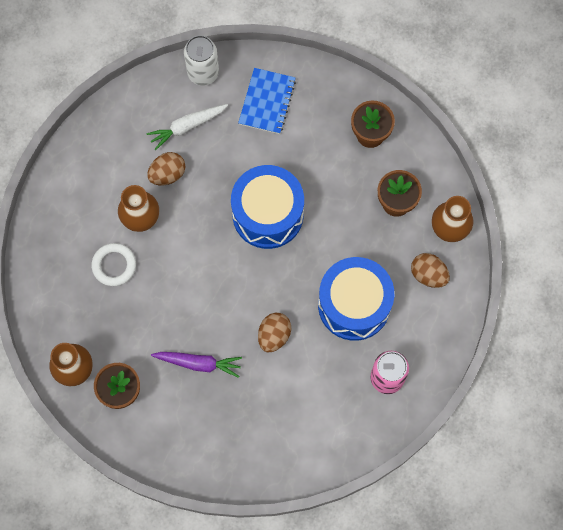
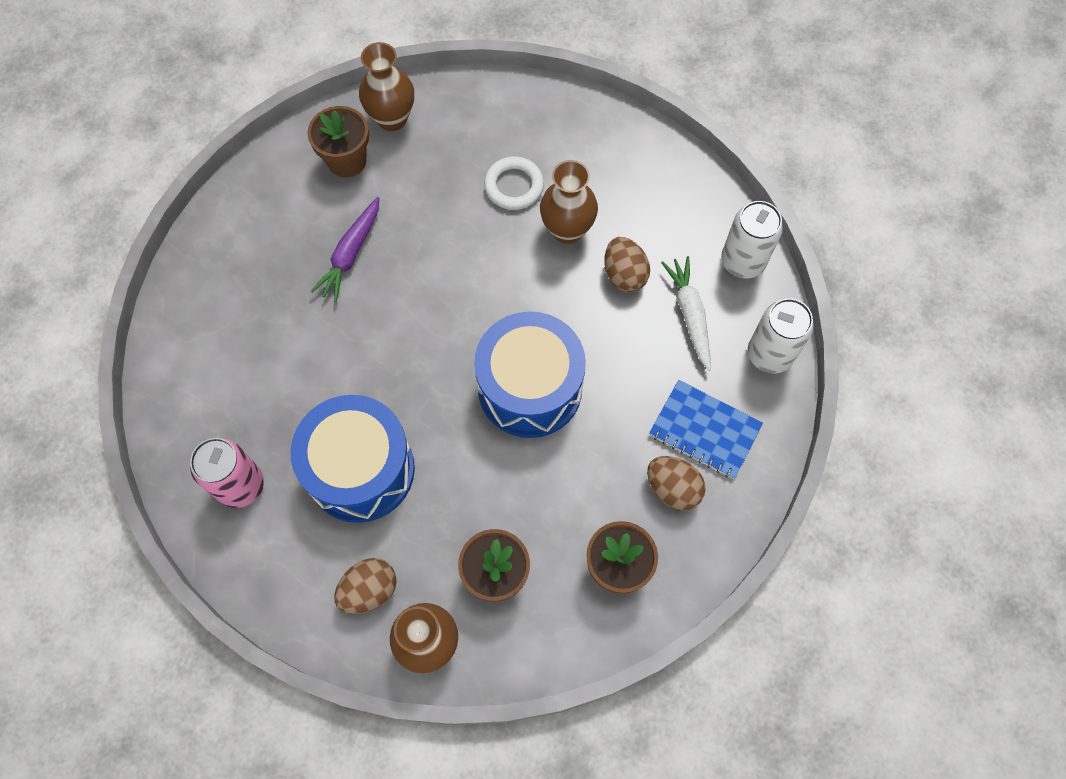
camera: 105 degrees right, 5 degrees down
brown egg [258,313,291,352] -> brown egg moved to [647,456,706,511]
none -> white can [721,201,783,279]

